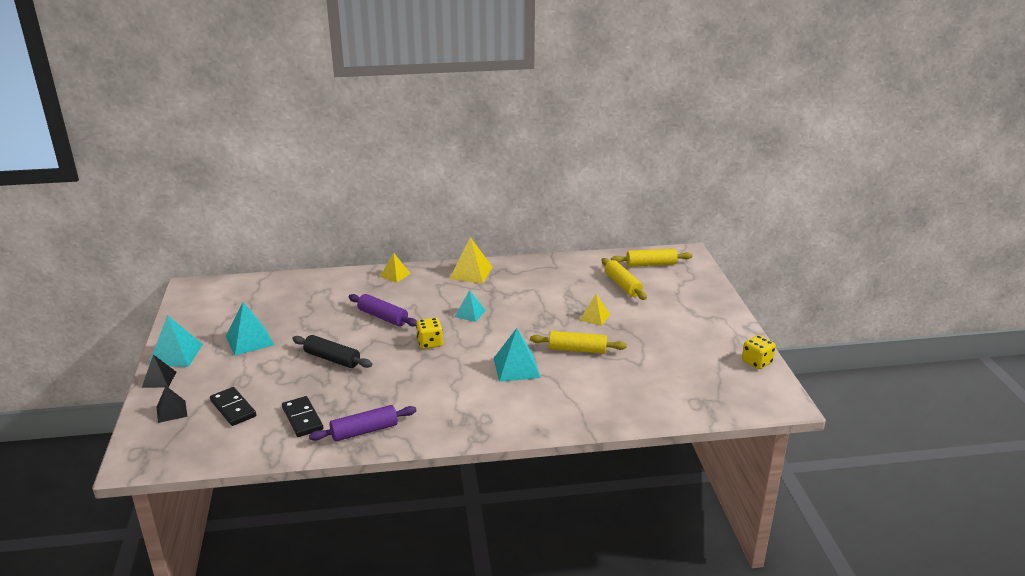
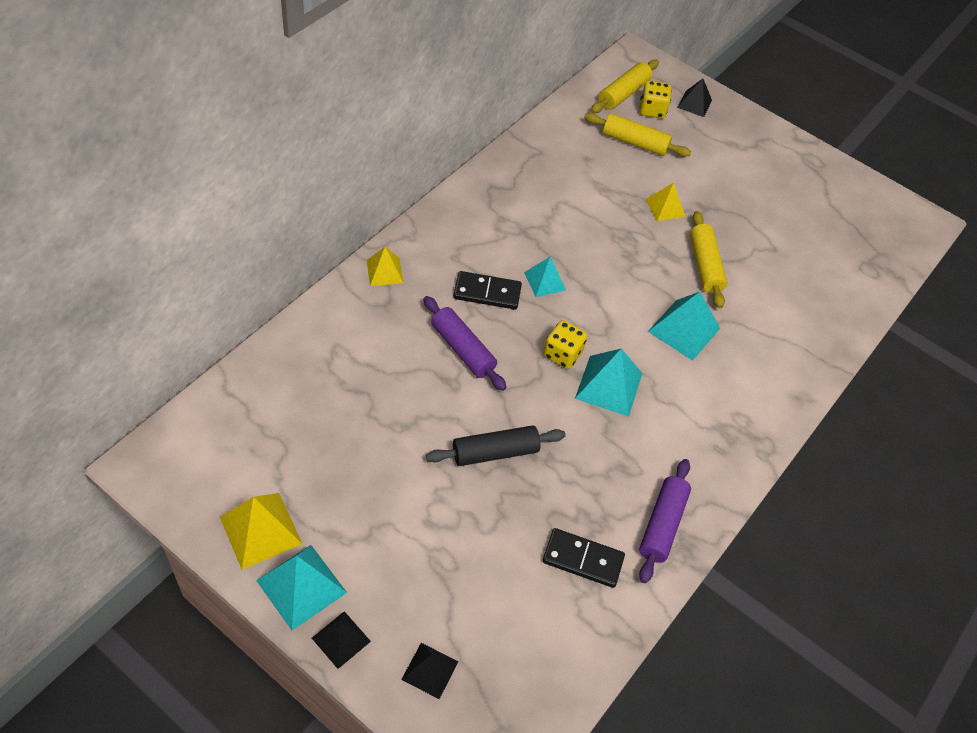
camera: 50 degrees left, 25 degrees up
black domino [210,387,256,426] -> black domino moved to [453,271,522,310]
turquoise pyramid [226,302,274,356] -> turquoise pyramid moved to [575,348,643,417]
purple rolling pin [348,294,417,327] -> purple rolling pin turned 60 degrees clockwise [423,296,507,391]
yellow pyramid [450,237,493,284] -> yellow pyramid moved to [220,493,302,570]
yellow rolling pin [530,331,627,354] -> yellow rolling pin turned 60 degrees counterclockwise [690,211,727,308]
yellow dice [742,335,776,369] -> yellow dice moved to [640,81,672,119]
none -> black pyramid [677,78,712,117]

